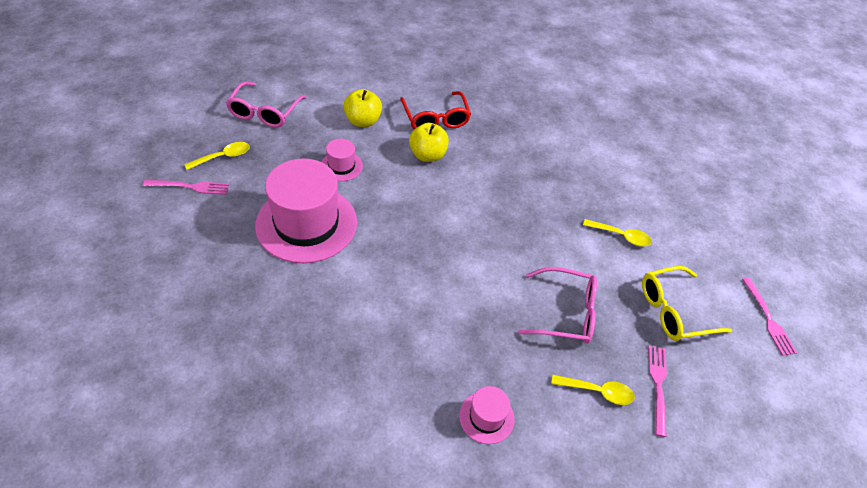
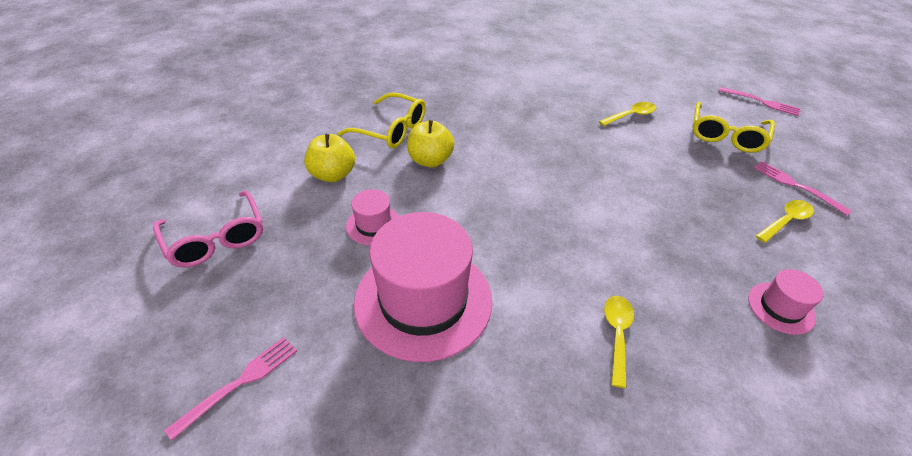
camera: 45 degrees left, 5 degrees down
yellow spoon [184,142,250,170] -> yellow spoon moved to [604,296,634,388]
red glasses [400,91,471,130] -> yellow glasses [338,92,426,149]
pink glasses [518,267,597,344] -> none

